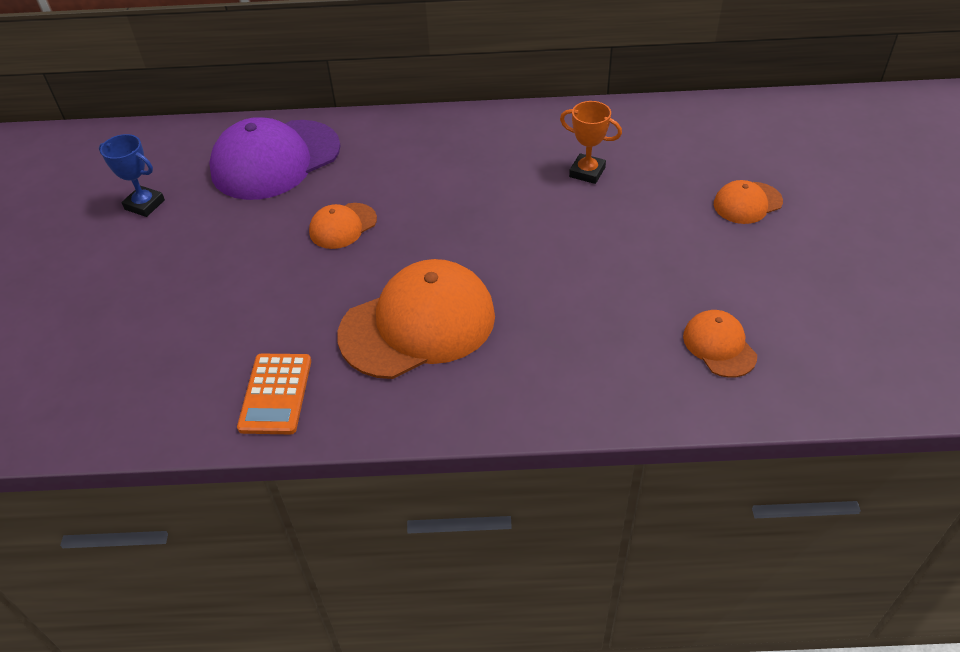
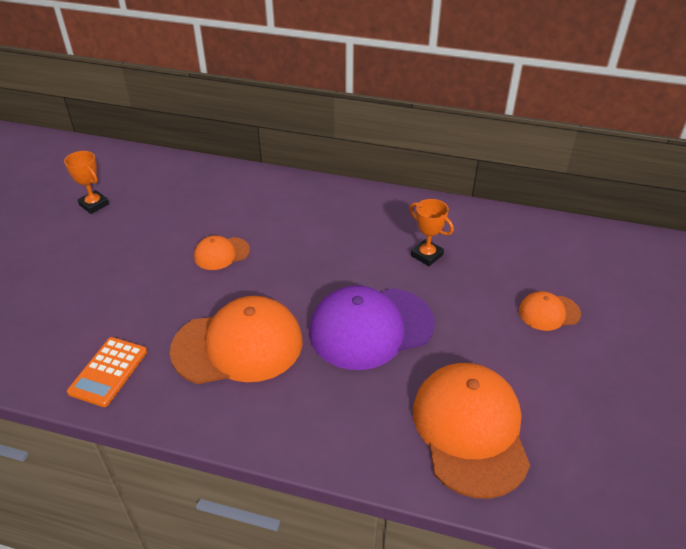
camera: 15 degrees right, 5 degrees down
blue trophy [99,134,165,217] -> orange trophy [64,151,109,214]
purple cap [209,117,341,200] -> purple cap moved to [309,286,435,370]
orange cap [683,310,757,378] -> orange cap [413,363,530,499], size x2.04

